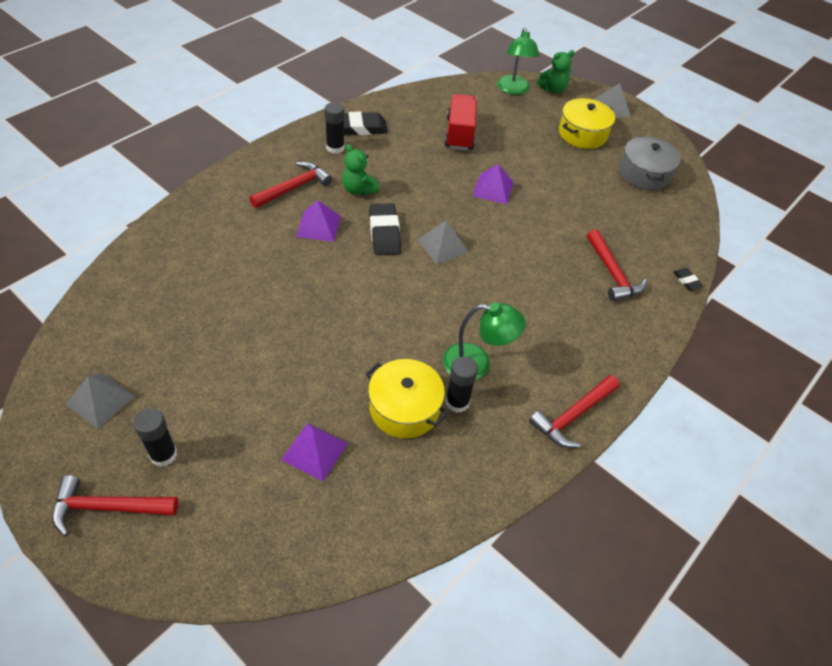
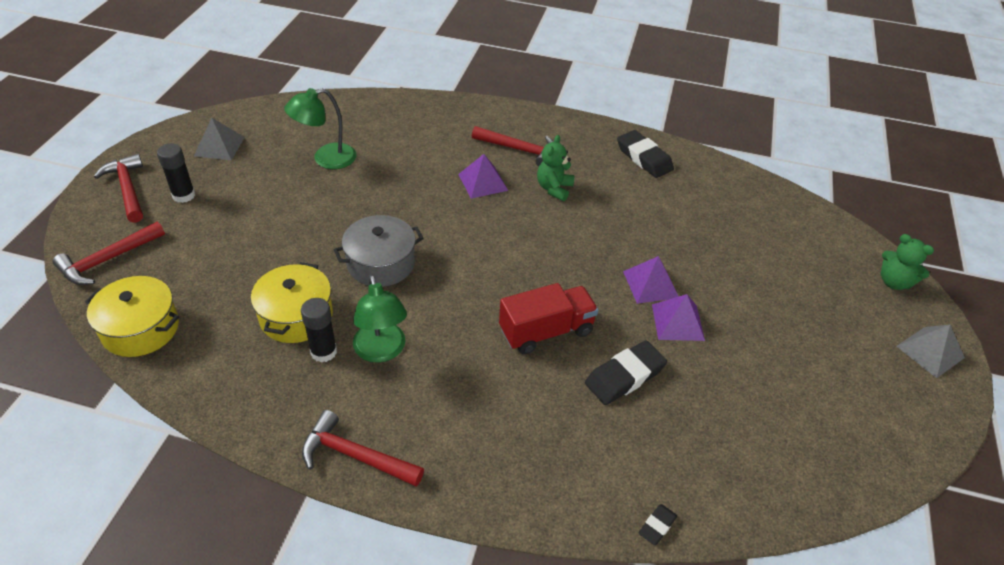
camera: 65 degrees right, 5 degrees down
purple pyramid [281,423,348,481] -> purple pyramid moved to [652,294,705,341]
black glue stick [325,102,345,154] -> none
black eraser [369,203,401,255] -> black eraser moved to [585,340,667,405]
grey pyramid [417,220,469,265] -> none
red truck [444,94,477,150] -> red truck moved to [499,283,598,354]
green lamp [497,27,539,95] -> green lamp moved to [284,88,357,169]
yellow pot [559,98,615,149] -> yellow pot moved to [85,276,179,357]
red hammer [587,229,647,301] -> red hammer moved to [53,221,165,285]
grey pot [620,136,681,190] -> grey pot moved to [334,215,424,287]

